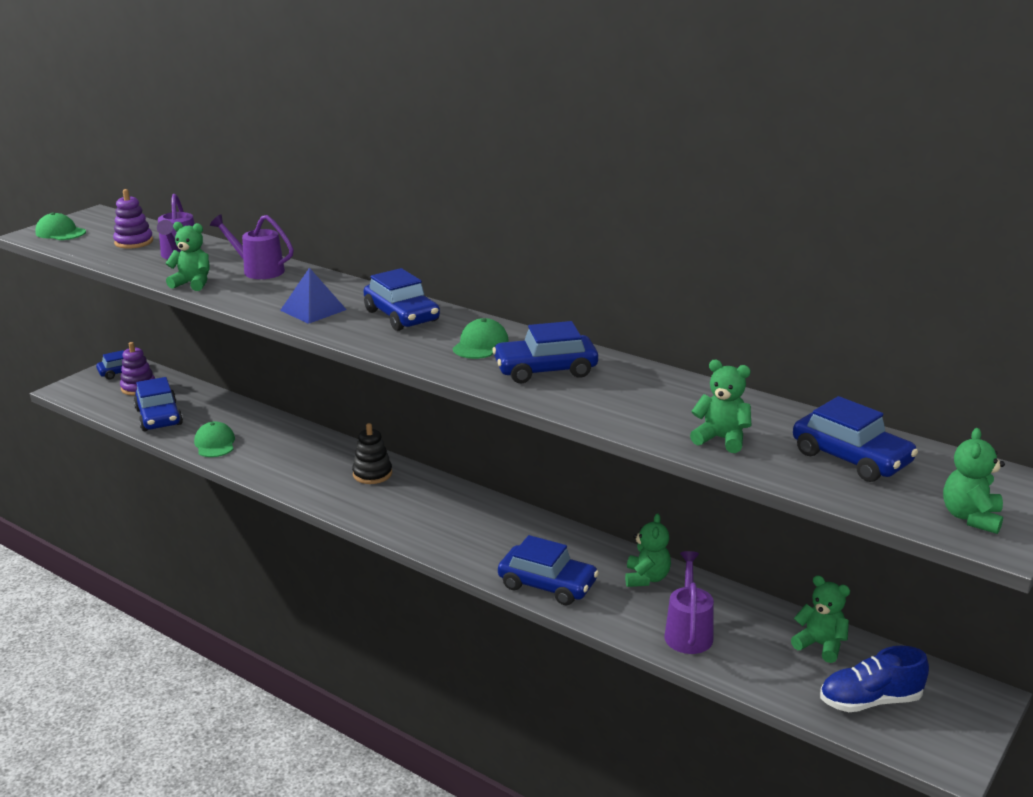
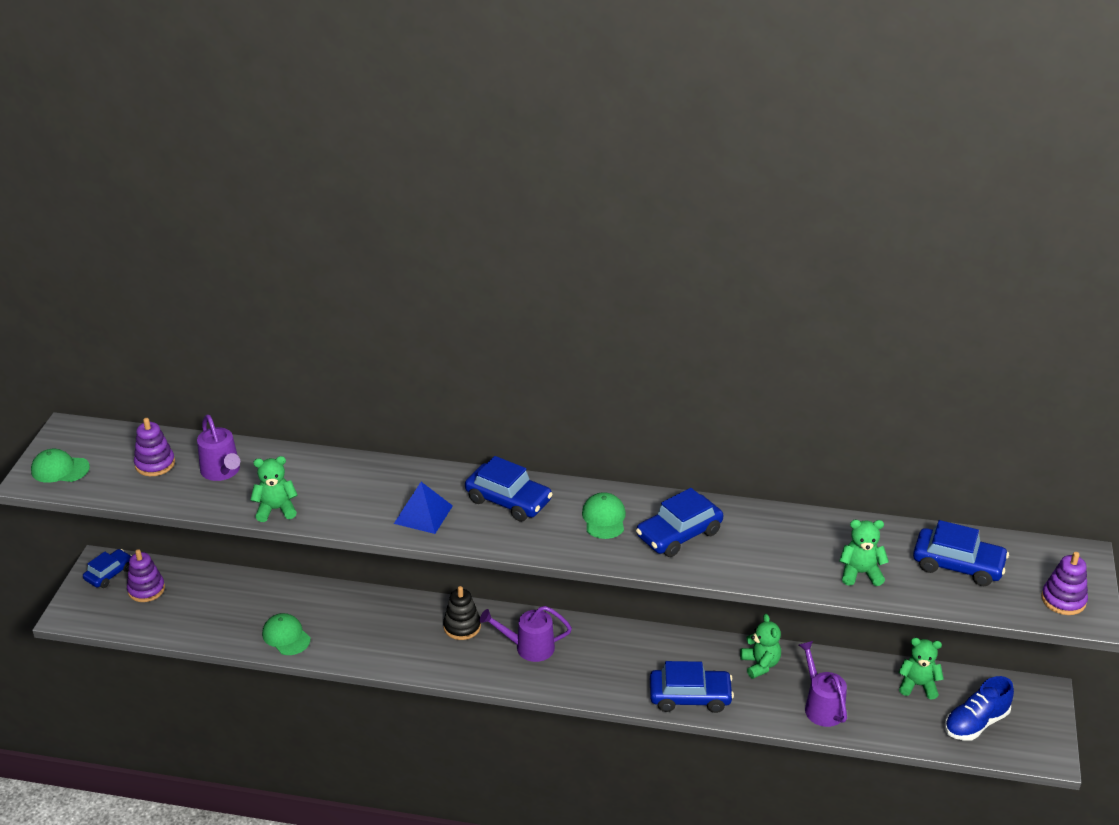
camera: 25 degrees left, 10 degrees up
blue car [134,377,183,431] -> none
purple watering can [210,214,294,279] -> purple watering can moved to [479,606,572,662]
green teddy bear [943,428,1005,534] -> purple stacking toy [1041,552,1088,615]

